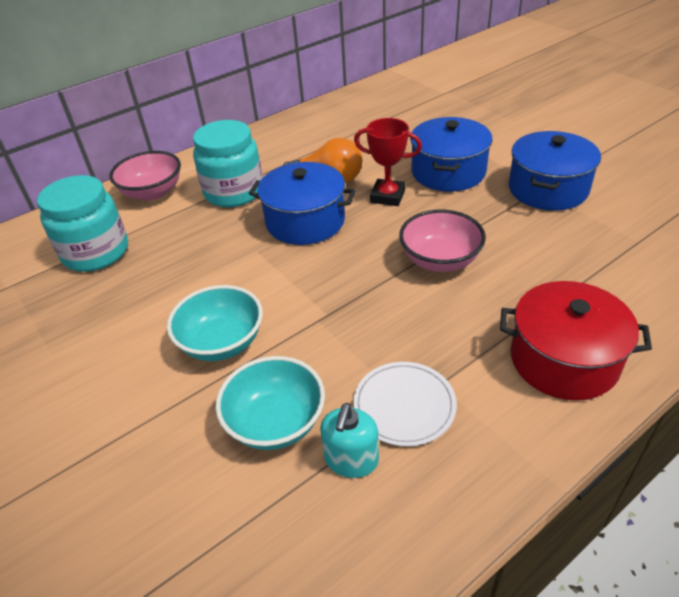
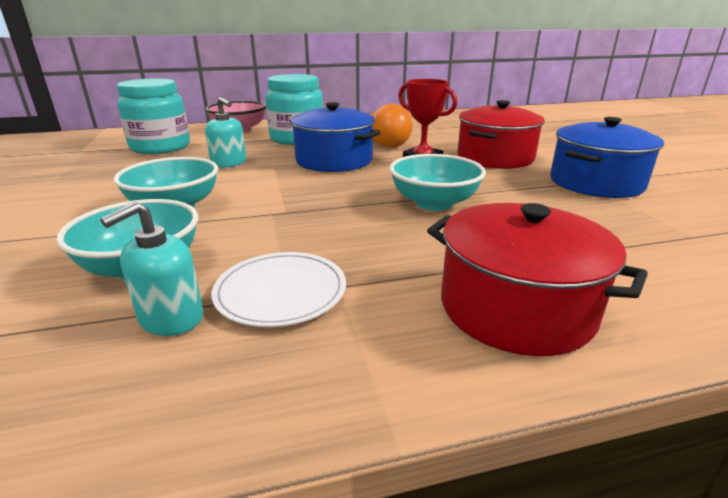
camera: 20 degrees right, 15 degrees down
pink bowl [399,210,486,272] -> turquoise bowl [389,154,486,211]
blue pot [410,117,493,192] -> red pot [457,100,545,169]
none -> turquoise soap dispenser [205,97,246,168]

